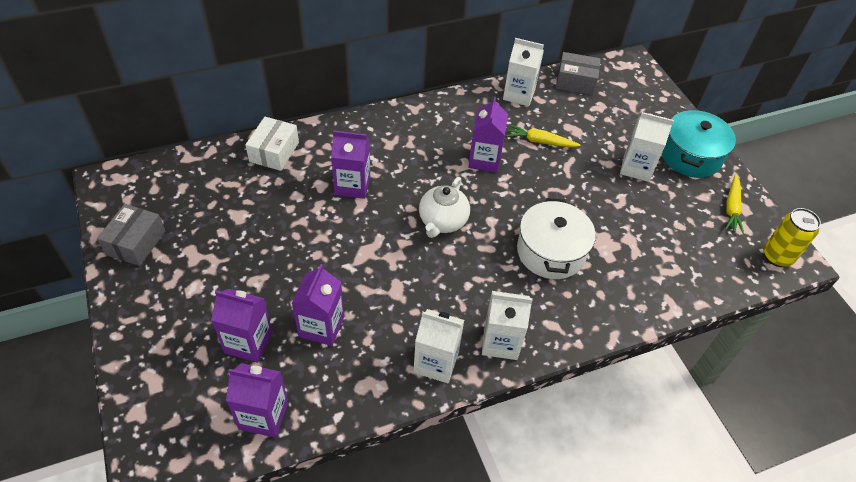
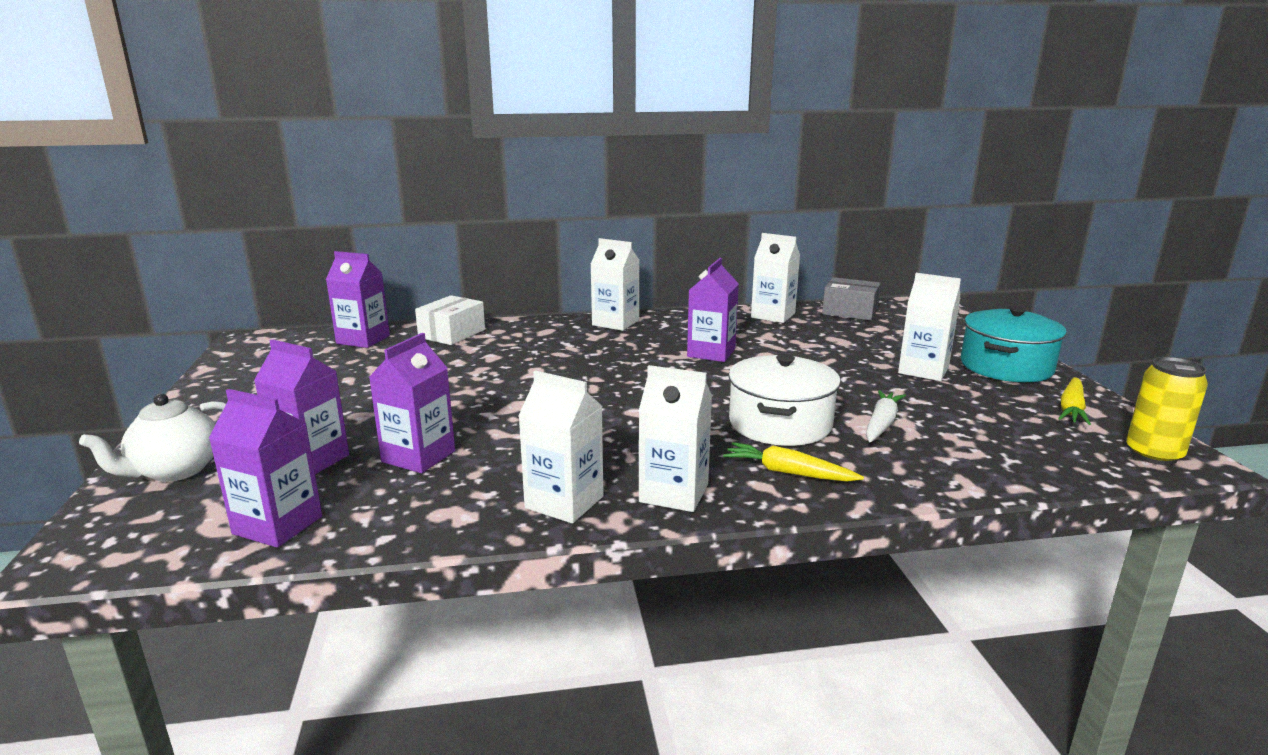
camera: 15 degrees right, 30 degrees down
grey box [97,204,165,266] -> none
purple carton [331,130,370,199] -> purple carton moved to [326,251,390,348]
white teapot [419,177,470,238] -> white teapot moved to [79,393,226,482]
yellow carrot [506,125,580,147] -> yellow carrot moved to [723,442,864,482]
none -> white carton [590,238,640,331]
none -> white carrot [866,390,906,442]

